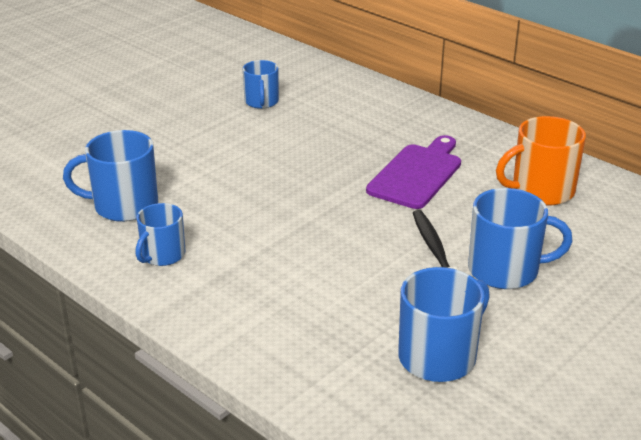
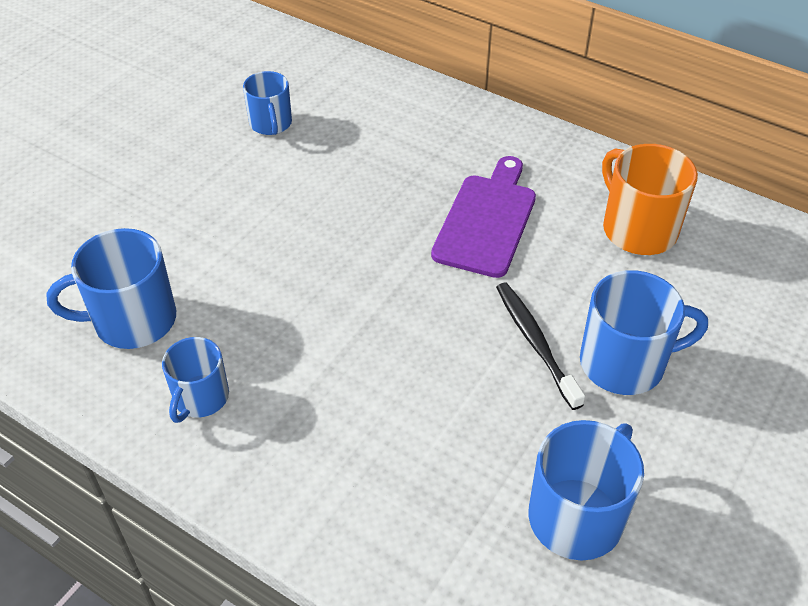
camera: 10 degrees left, 15 degrees up
orange mug [496,116,586,205] -> orange mug turned 90 degrees clockwise [602,144,698,255]

